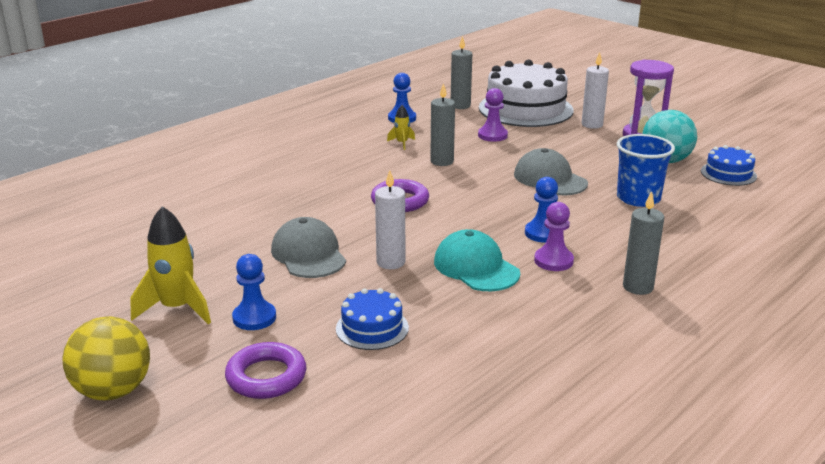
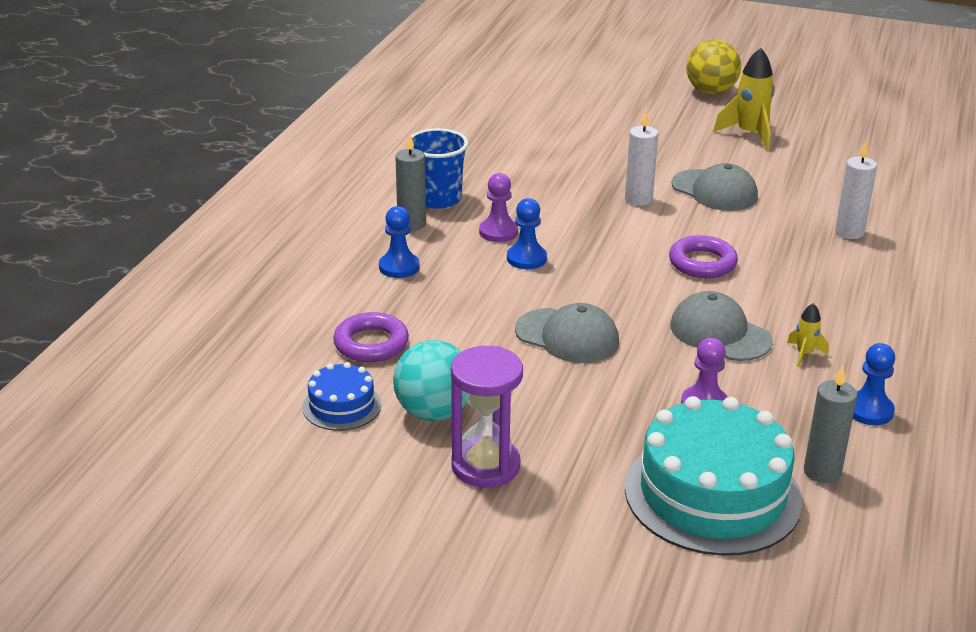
camera: 155 degrees right, 5 degrees up
purple ring [225,342,306,399] -> purple ring moved to [333,312,409,362]
blue pawn [232,254,276,330] -> blue pawn moved to [379,206,420,278]
blue cake [336,288,409,350] -> none
grey candle [430,83,455,166] -> grey cap [670,291,773,361]
turquoise cap [434,229,520,291] -> none
white cake [479,60,574,127] -> turquoise cake [625,396,803,556]
white candle [582,52,609,129] -> white candle moved to [835,142,877,239]
blue cup [617,134,675,207] -> blue cup moved to [411,128,468,209]

